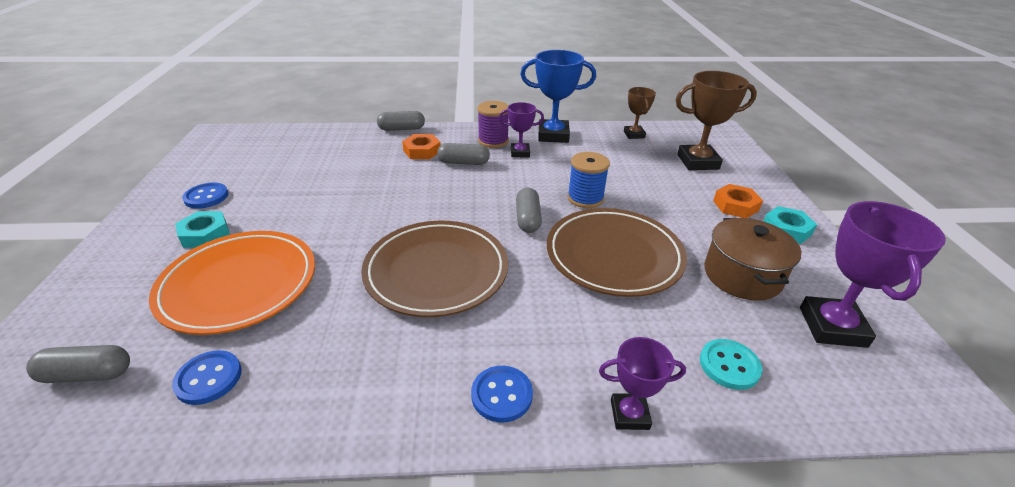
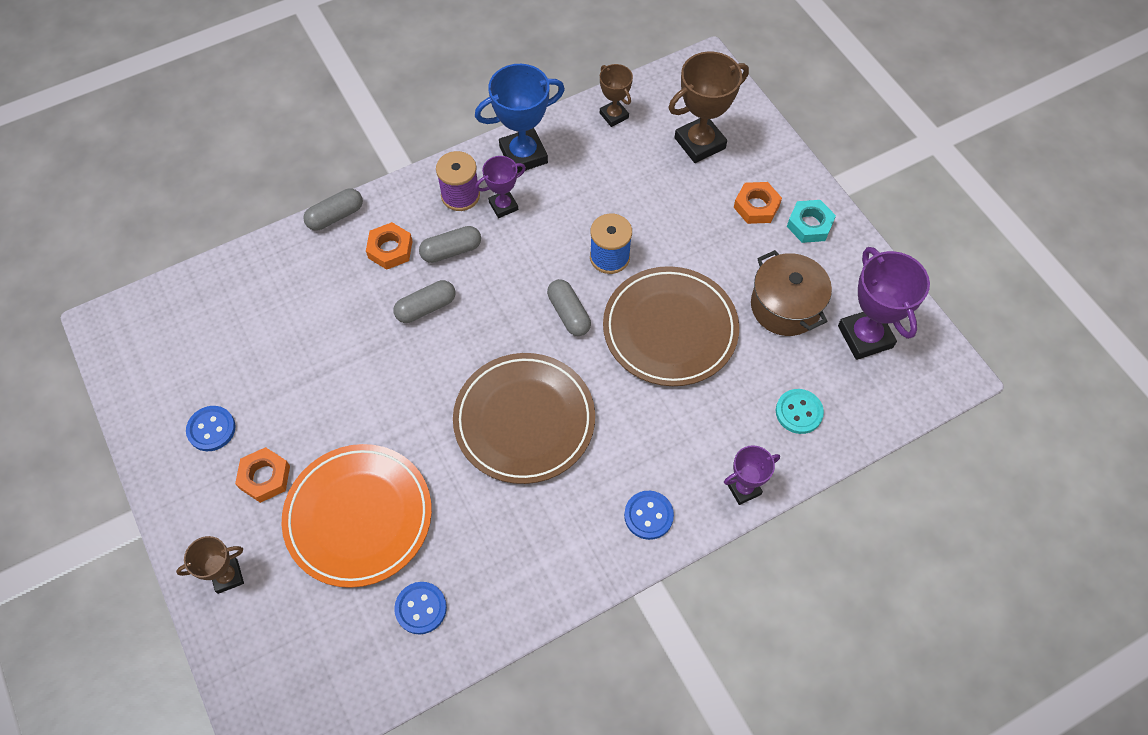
camera: 25 degrees left, 25 degrees up
grey capsule [26,345,130,383] -> grey capsule moved to [393,280,455,323]
turquoise nut [175,211,230,248] -> orange nut [235,447,290,503]
none -> brown trophy [176,536,244,594]

